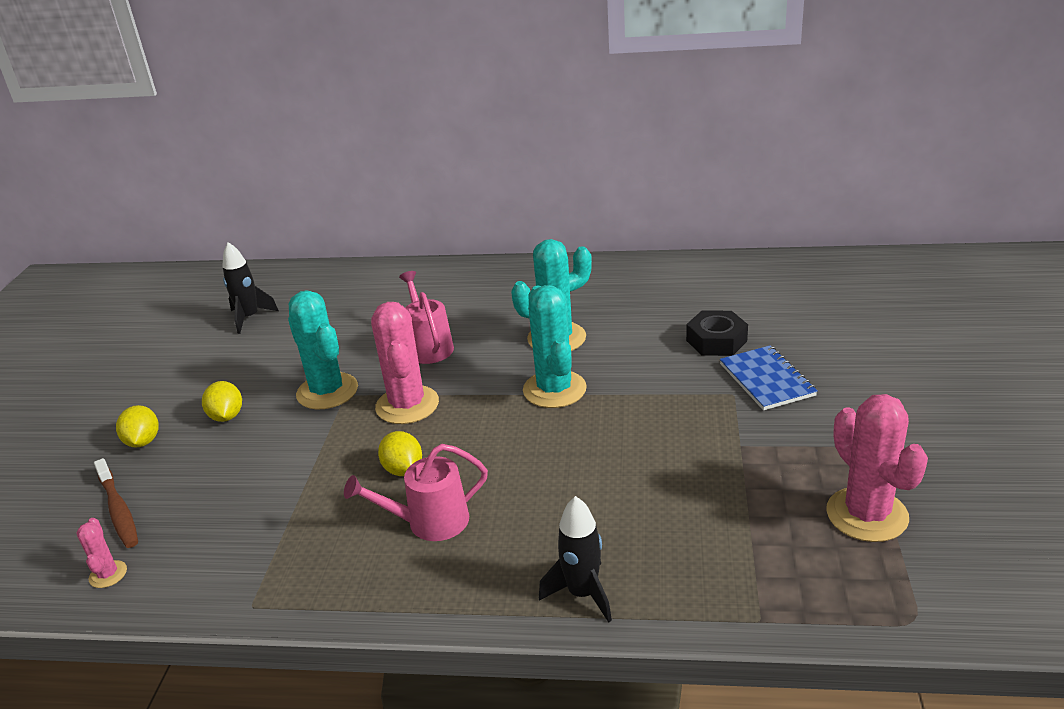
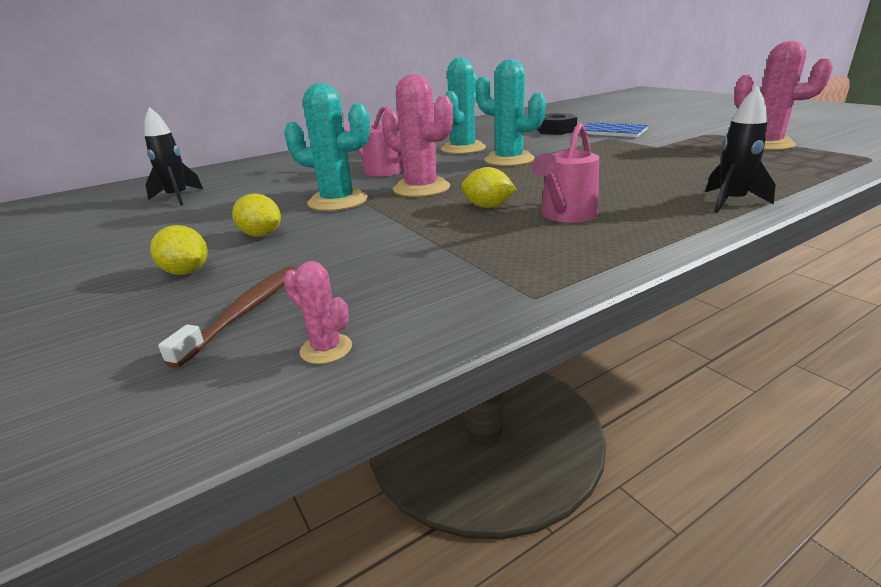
camera: 40 degrees left, 5 degrees down
brown toothbrush [94,458,138,548] -> brown toothbrush turned 90 degrees counterclockwise [158,266,297,368]

